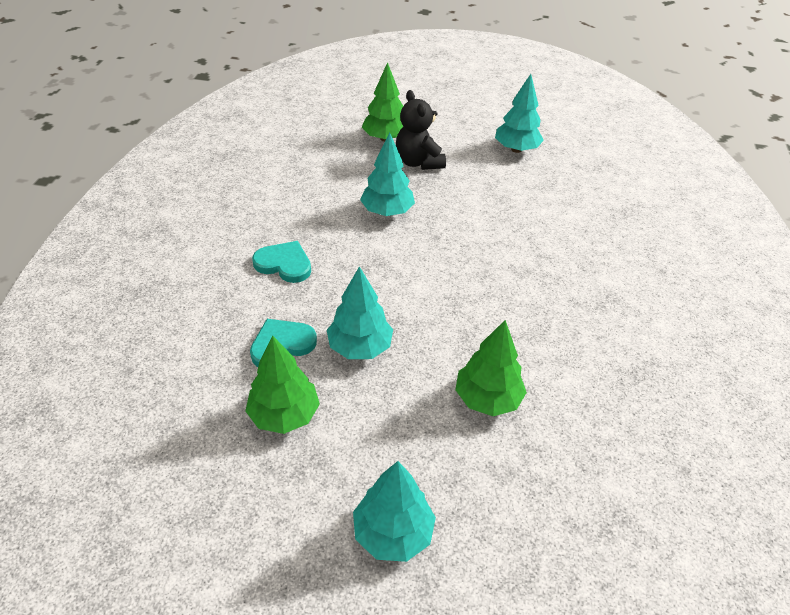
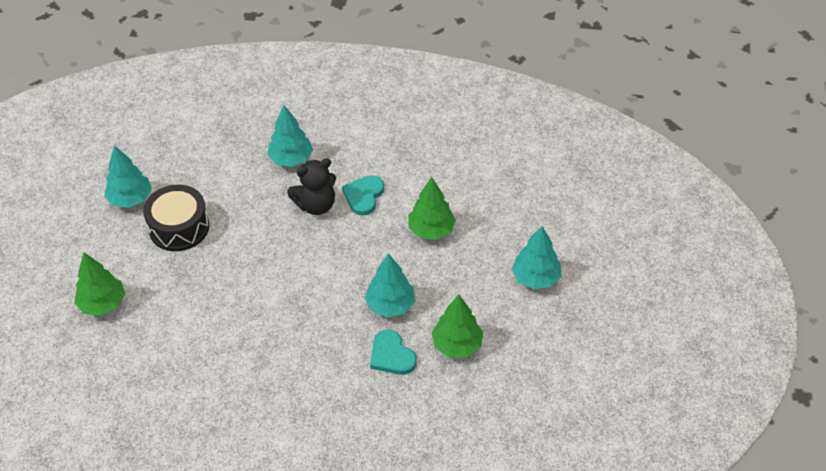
camera: 90 degrees left, 5 degrees up
turquoise heart [252,241,311,283] -> turquoise heart moved to [342,175,384,216]
turquoise tree [360,133,415,216] -> turquoise tree moved to [267,105,313,167]
black teddy bear [396,90,446,170] -> black teddy bear moved to [287,158,336,215]
none -> black drum [143,185,209,251]

